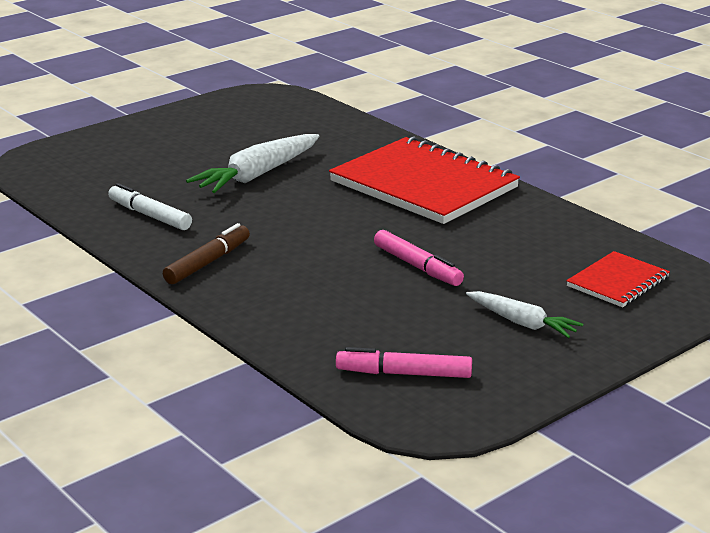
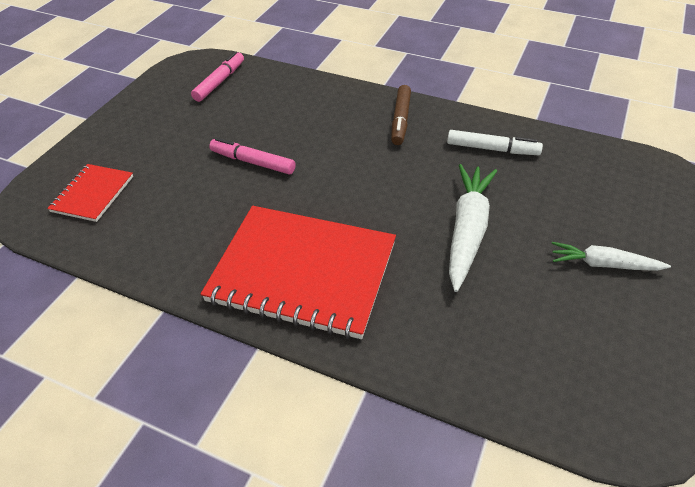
camera: 155 degrees right, 20 degrees up
pink marker [336,347,472,378] -> pink marker turned 45 degrees counterclockwise [191,51,244,102]
white carrot [466,291,583,338] -> white carrot moved to [552,242,671,271]

